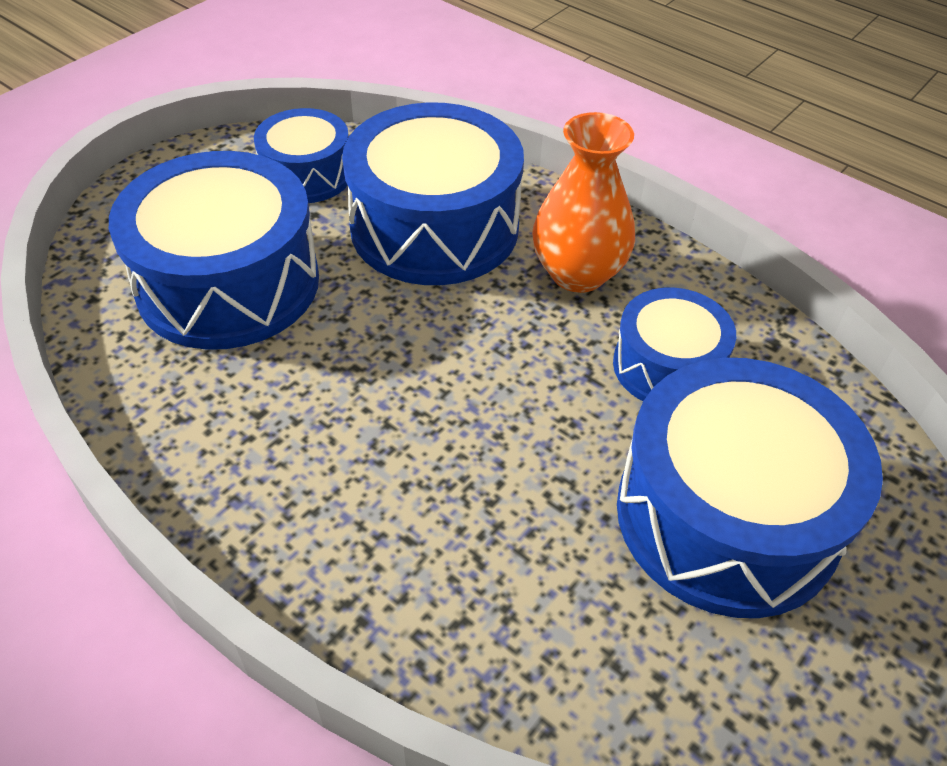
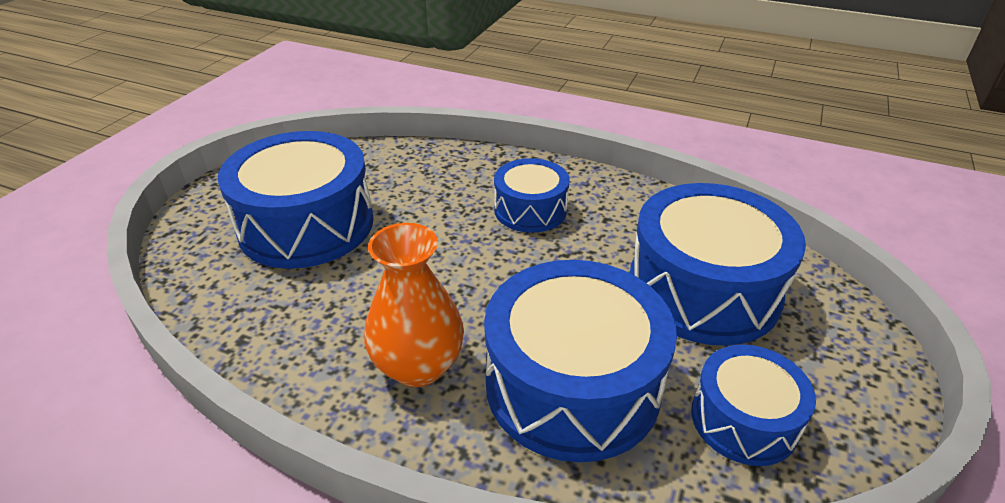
camera: 165 degrees right, 10 degrees down
blue drum [613,288,736,401] -> blue drum moved to [494,158,569,233]

